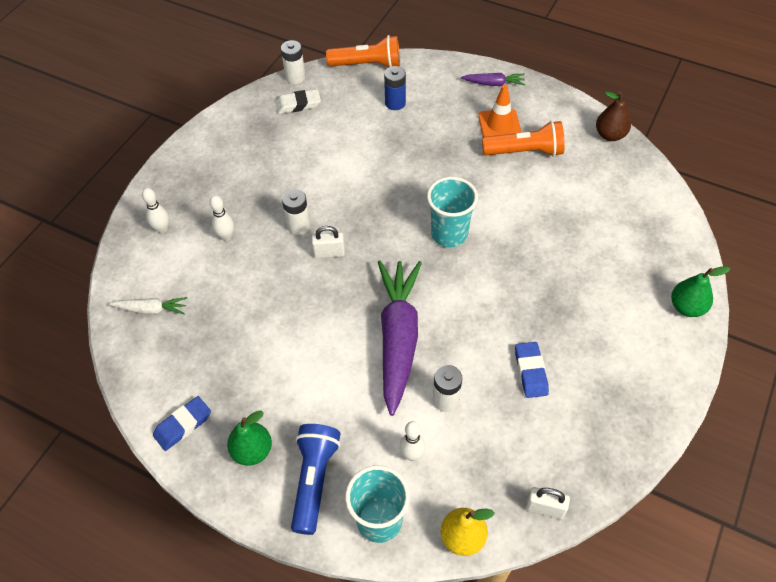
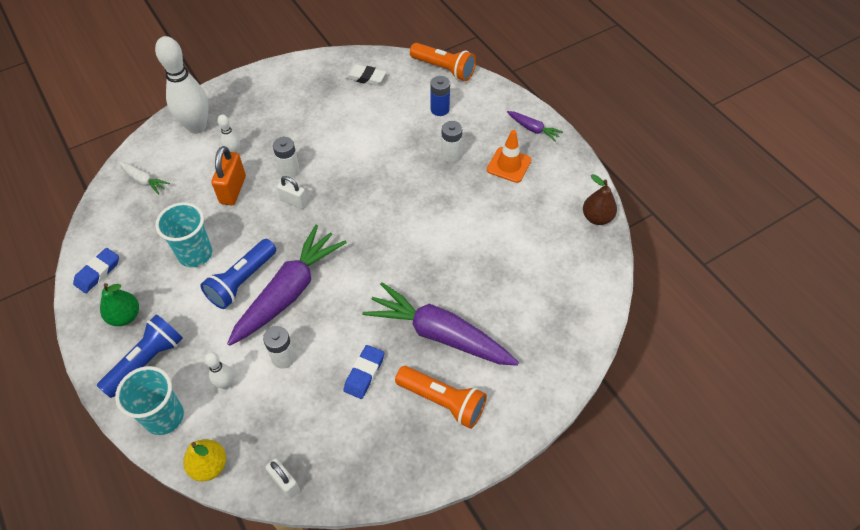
camera: 30 degrees right, 0 degrees up
white bowling pin [142,188,169,234] -> white bowling pin [155,36,209,134], size x2.14
blue eraser [153,396,211,451] -> blue eraser turned 45 degrees counterclockwise [73,248,119,293]
white battery [281,40,305,84] -> white battery moved to [441,121,462,162]
turquoise cup [427,177,478,247] -> turquoise cup moved to [155,202,212,267]
orange flashlight [482,121,565,157] -> orange flashlight moved to [395,366,487,429]
green pear [671,267,730,317] -> none
none -> blue flashlight [200,239,276,309]
none -> orange padlock [211,146,246,205]
none -> purple carrot [362,282,519,366]

